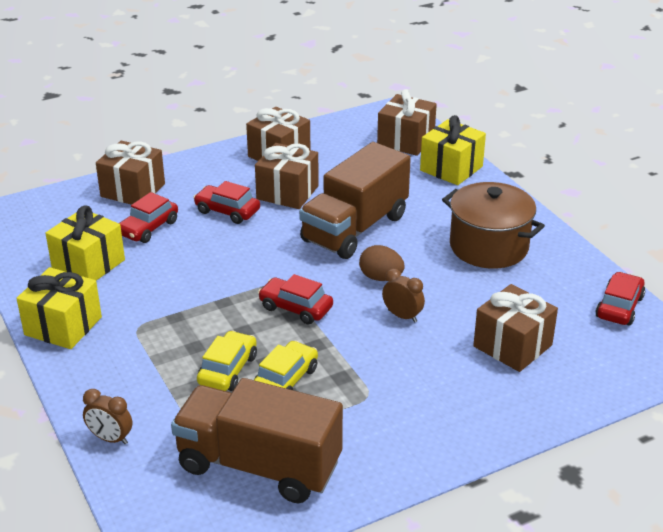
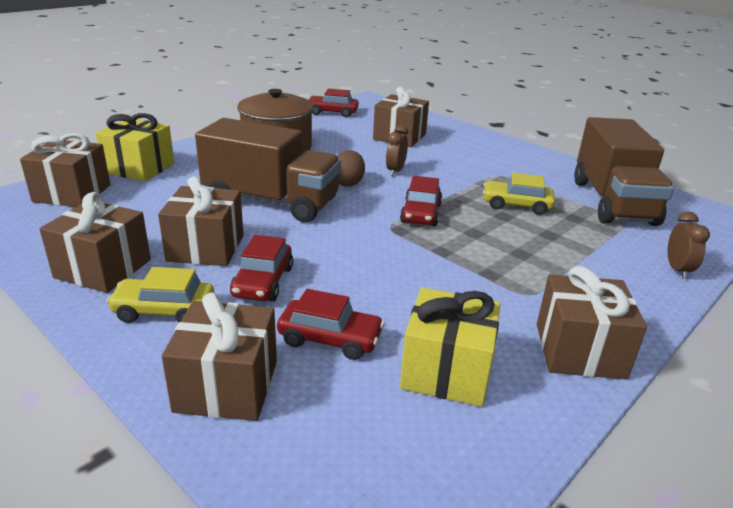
camera: 110 degrees left, 5 degrees down
yellow gift [16,267,102,349] -> brown gift [537,266,647,380]
yellow car [197,331,257,391] -> yellow car moved to [107,267,214,323]

